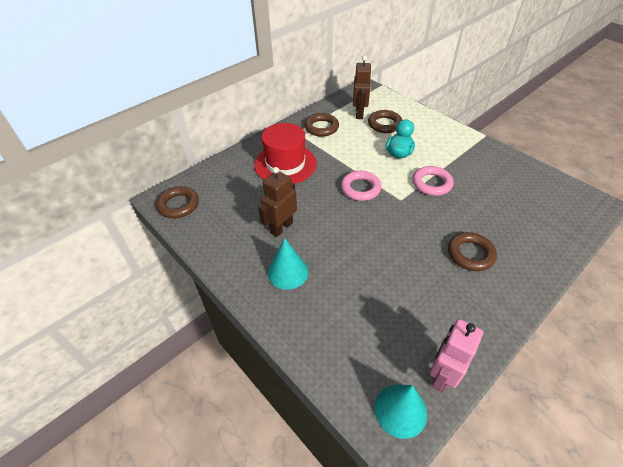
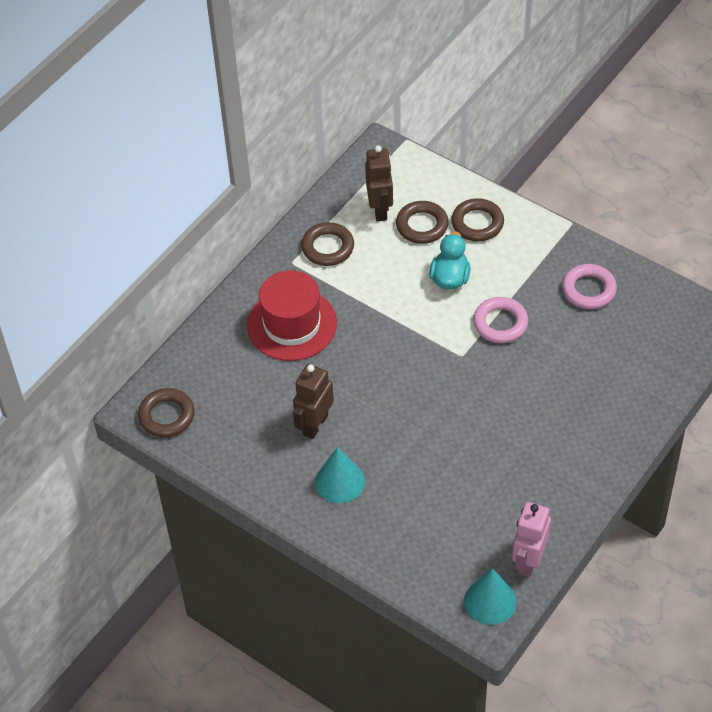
camera: 10 degrees left, 5 degrees up
pink ring [341,171,381,201] -> pink ring moved to [562,264,617,309]
brown ring [448,232,497,271] -> brown ring moved to [451,198,504,241]

